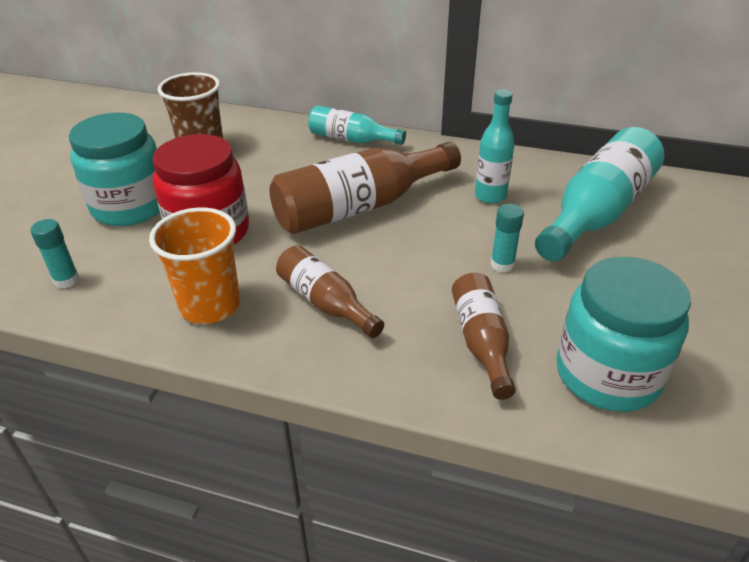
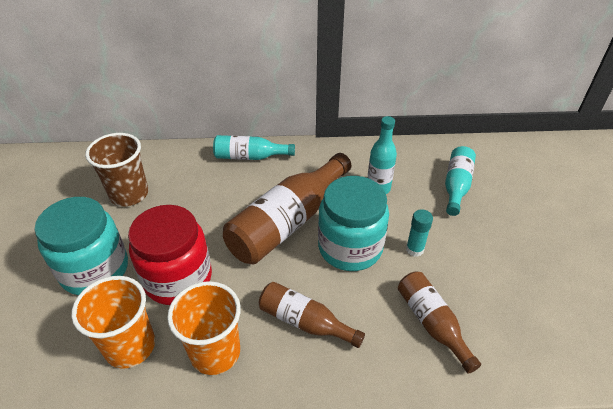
camera: 20 degrees left, 5 degrees up
turquoise glue stick [30,219,79,289] -> none
turquoise bottle [535,127,665,261] -> turquoise bottle [445,146,476,216], size x0.57
turquoise jar [556,257,691,412] -> turquoise jar moved to [318,176,389,271]
none -> orange cup [71,276,155,369]

